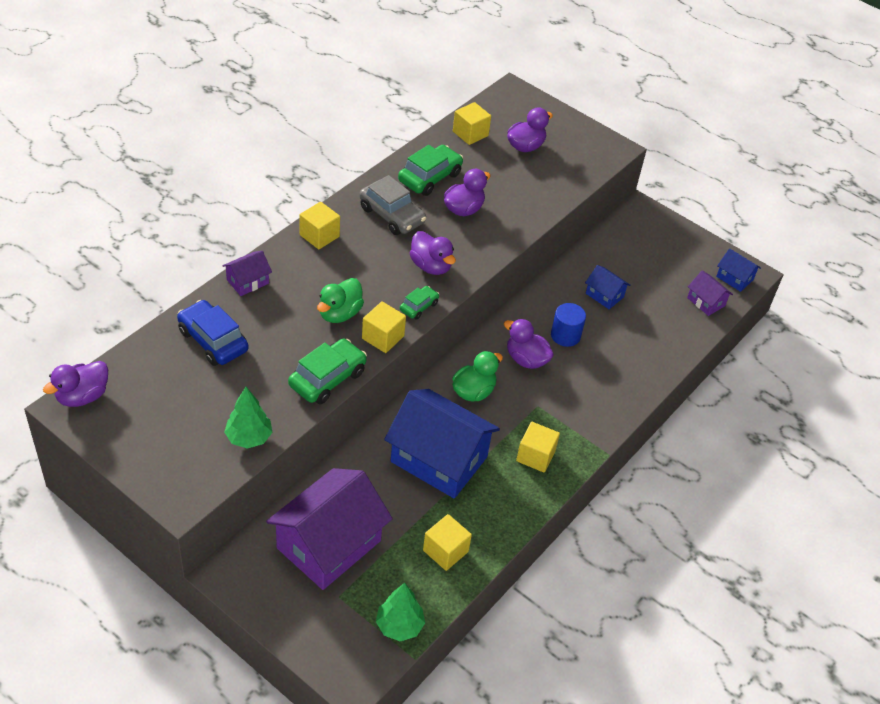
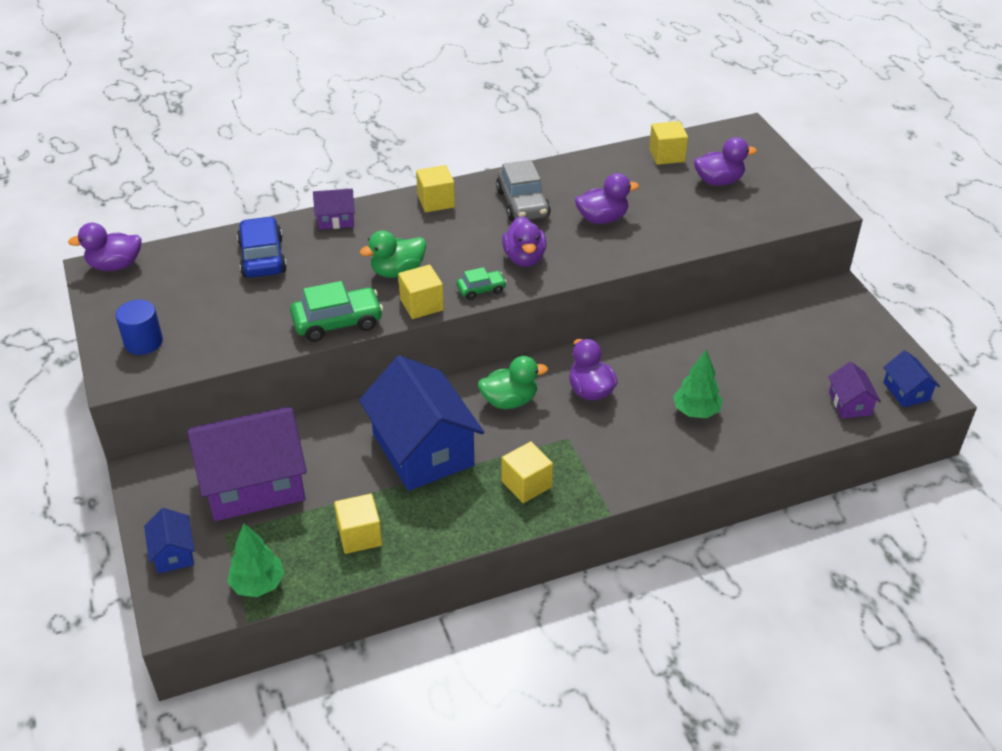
camera: 35 degrees right, 5 degrees down
green tree [224,387,273,449] -> green tree moved to [673,350,723,418]
green car [398,145,463,196] -> none
blue cylinder [551,303,586,347] -> blue cylinder moved to [116,300,163,355]
blue house [585,265,630,309] -> blue house moved to [144,508,195,574]

